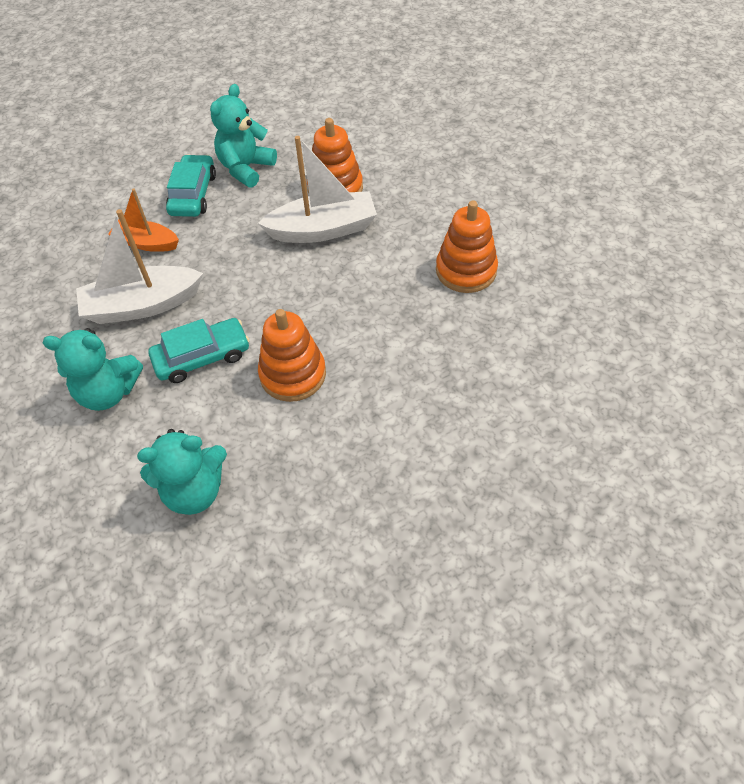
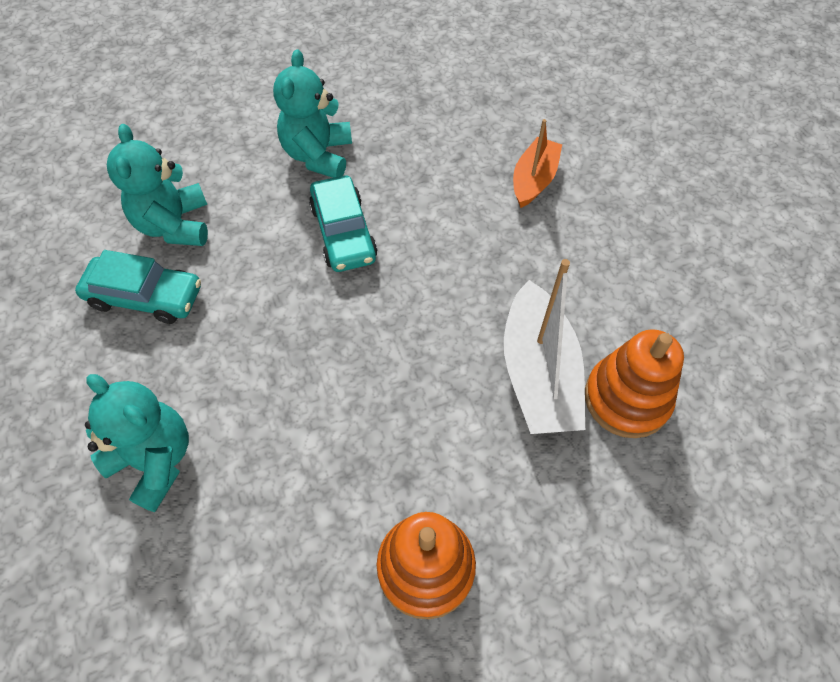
camera: 95 degrees right, 5 degrees up
white boat [76,209,203,324] -> none
turquoise car [166,154,216,217] -> turquoise car moved to [75,250,201,324]
turquoise teddy bear [210,84,277,188] -> turquoise teddy bear moved to [85,374,189,512]
orange stacking toy [258,309,326,402] -> none

